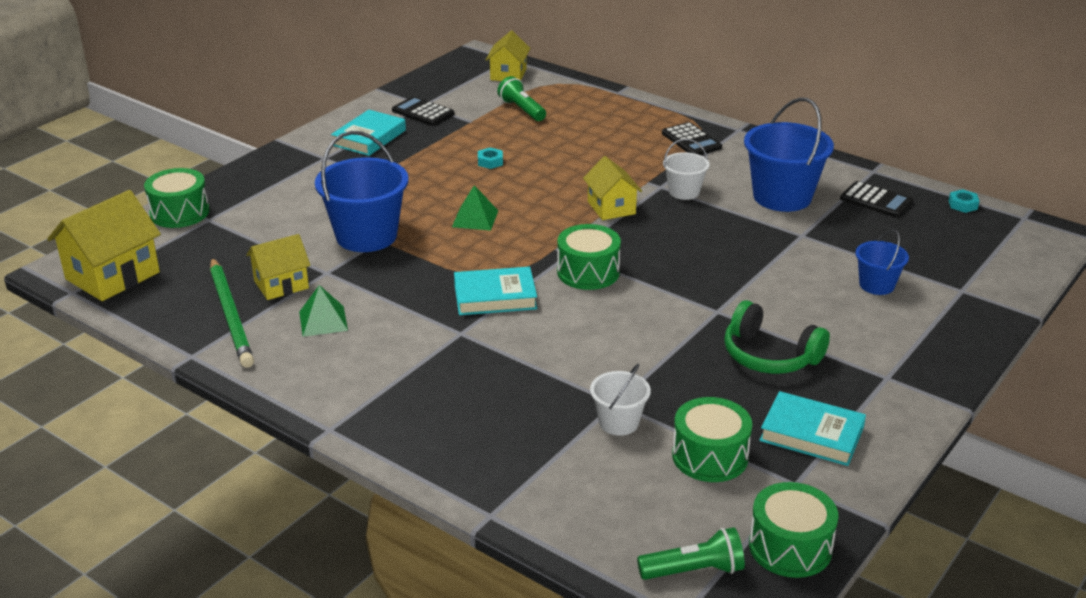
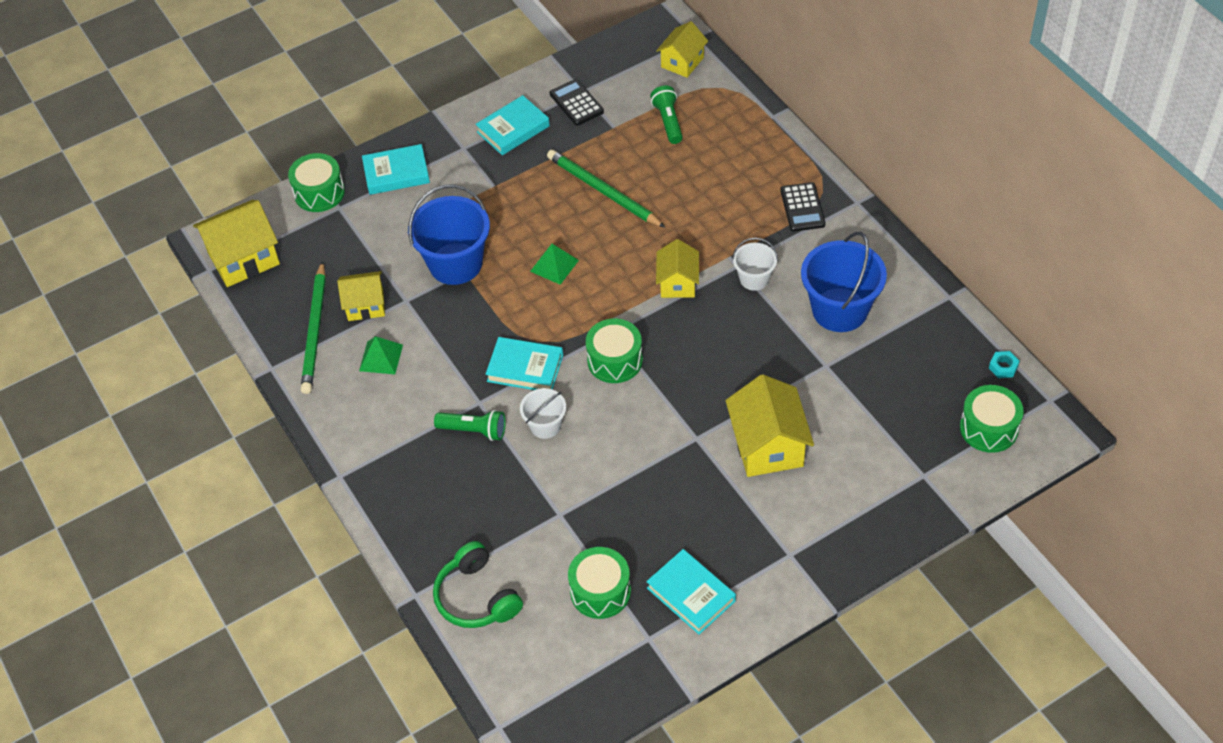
camera: 25 degrees right, 20 degrees up
turquoise nut [478,147,503,169] -> green pencil [547,150,666,228]
white bucket [590,364,651,436] -> white bucket moved to [520,388,566,439]
green flashlight [637,527,745,580] -> green flashlight moved to [434,410,506,441]
green headphones [724,300,830,374] -> green headphones moved to [433,541,523,628]
green drum [749,482,839,578] -> green drum moved to [960,385,1024,453]
black calculator [840,181,914,218] -> none
blue bucket [855,229,909,295] -> none
none -> turquoise book [362,144,430,195]
none -> yellow house [725,374,814,477]

